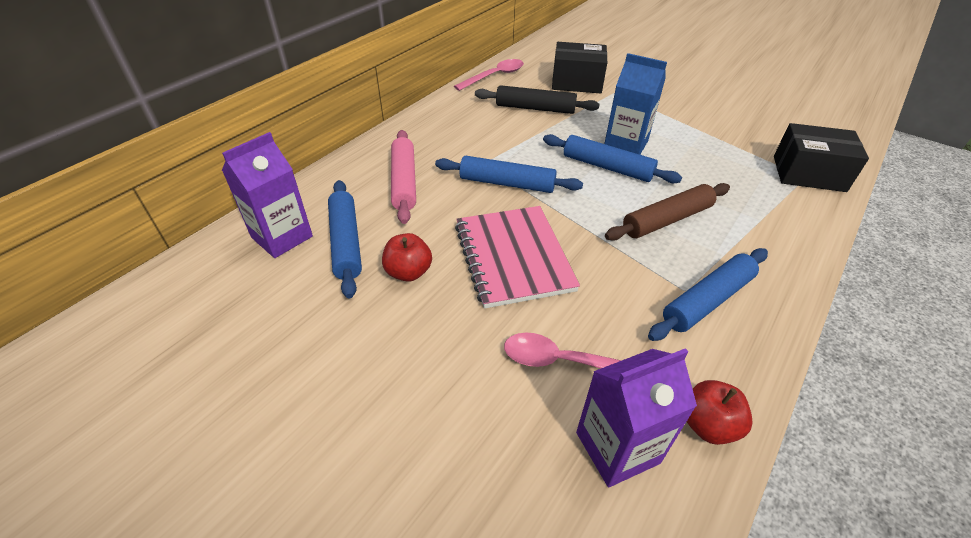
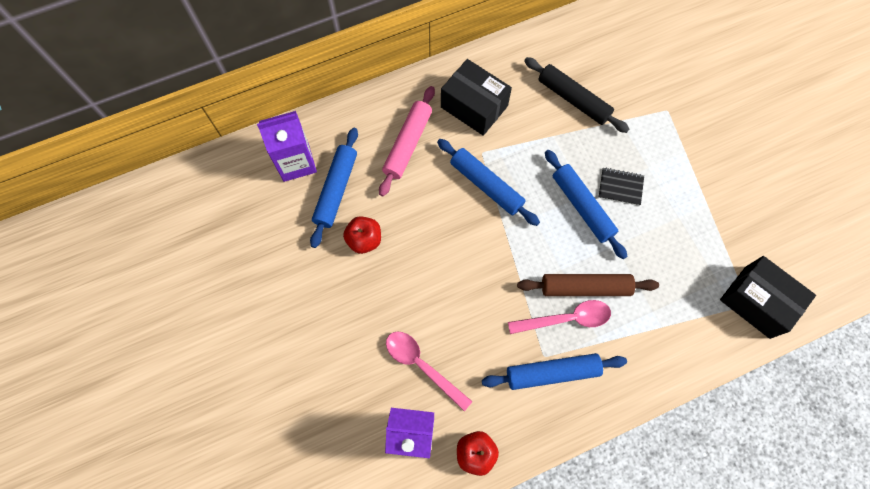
camera: 30 degrees right, 25 degrees up
pink spoon [454,59,524,91] -> pink spoon moved to [508,300,611,334]
pink notebook [455,206,580,309] -> none
black box [552,42,607,93] -> black box moved to [441,59,512,136]
blue carton [604,53,667,155] -> black notebook [598,167,644,206]

